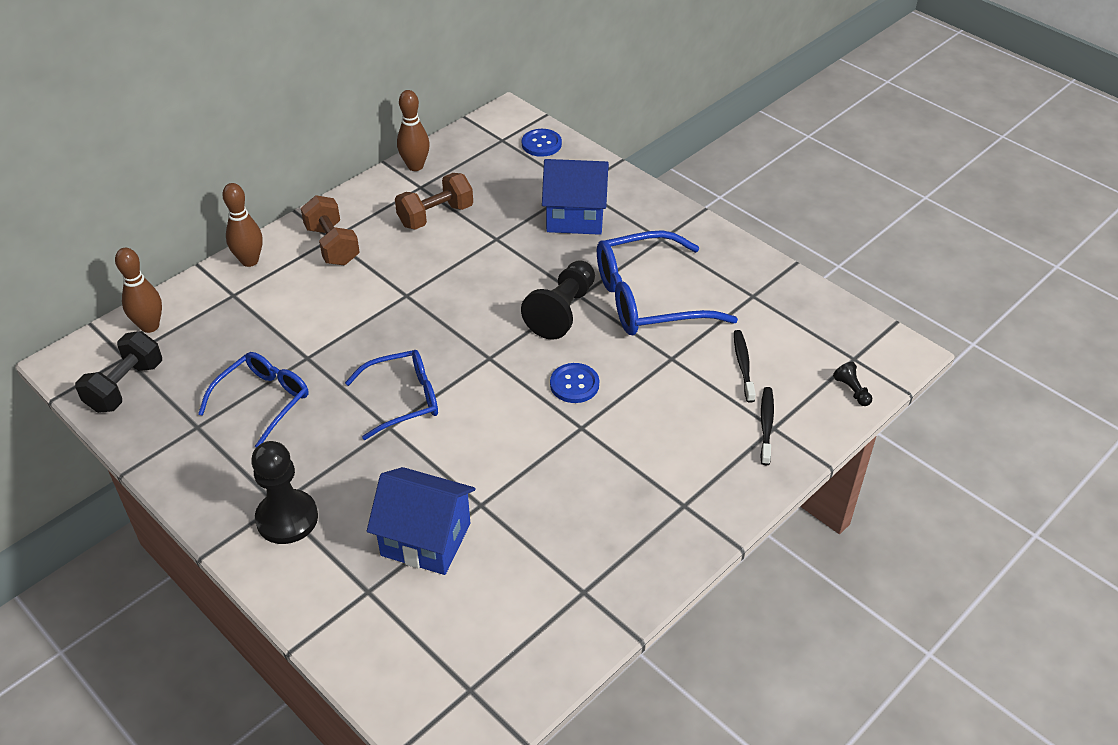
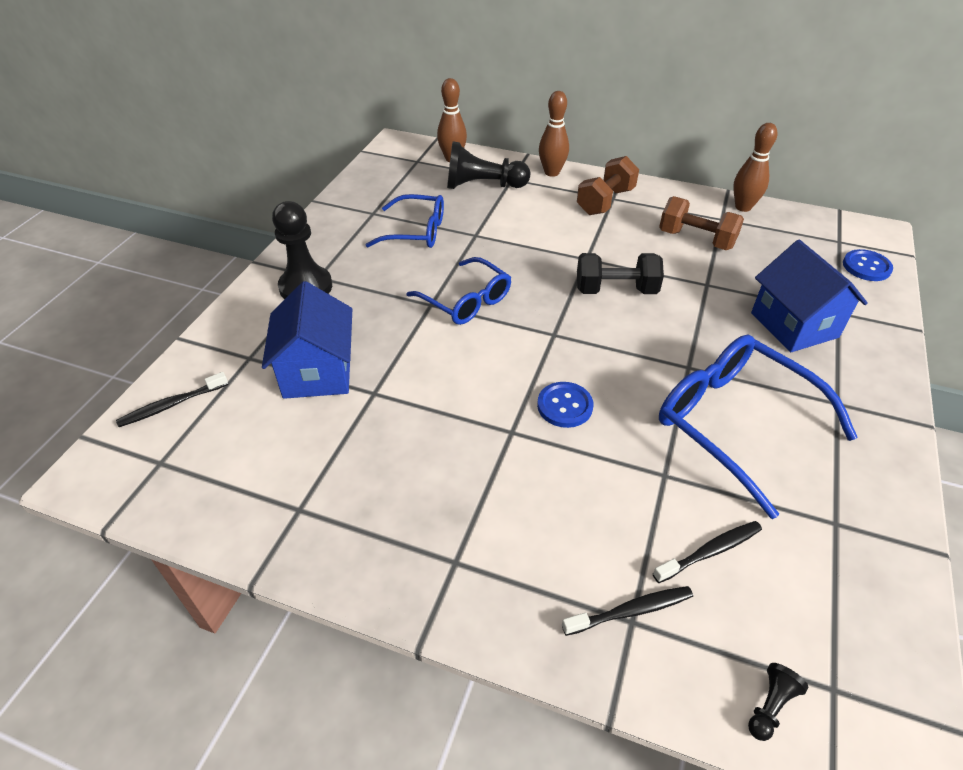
camera: 65 degrees right, 0 degrees up
black dumbbell [75,331,162,413] -> black dumbbell moved to [577,253,664,294]
black pawn [521,260,595,340] -> black pawn moved to [447,141,530,189]
none -> black toothbrush [116,372,228,427]

